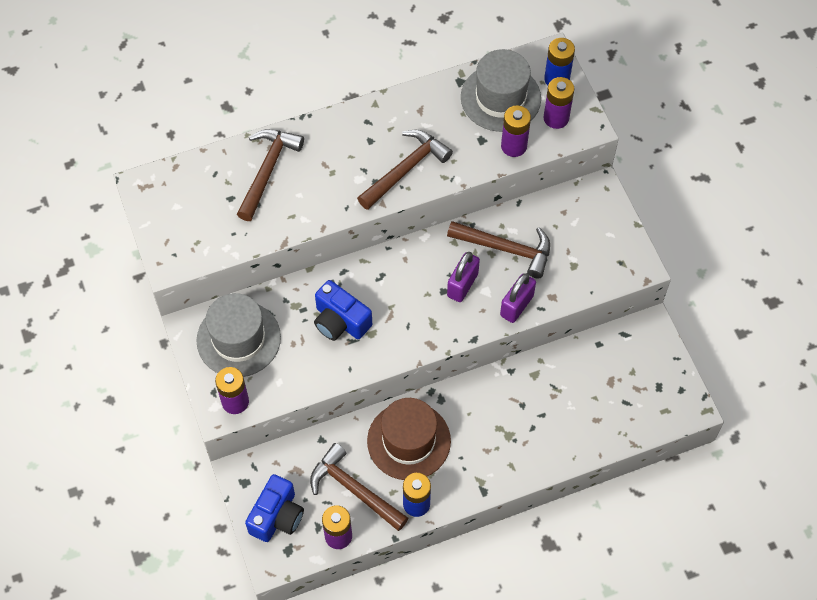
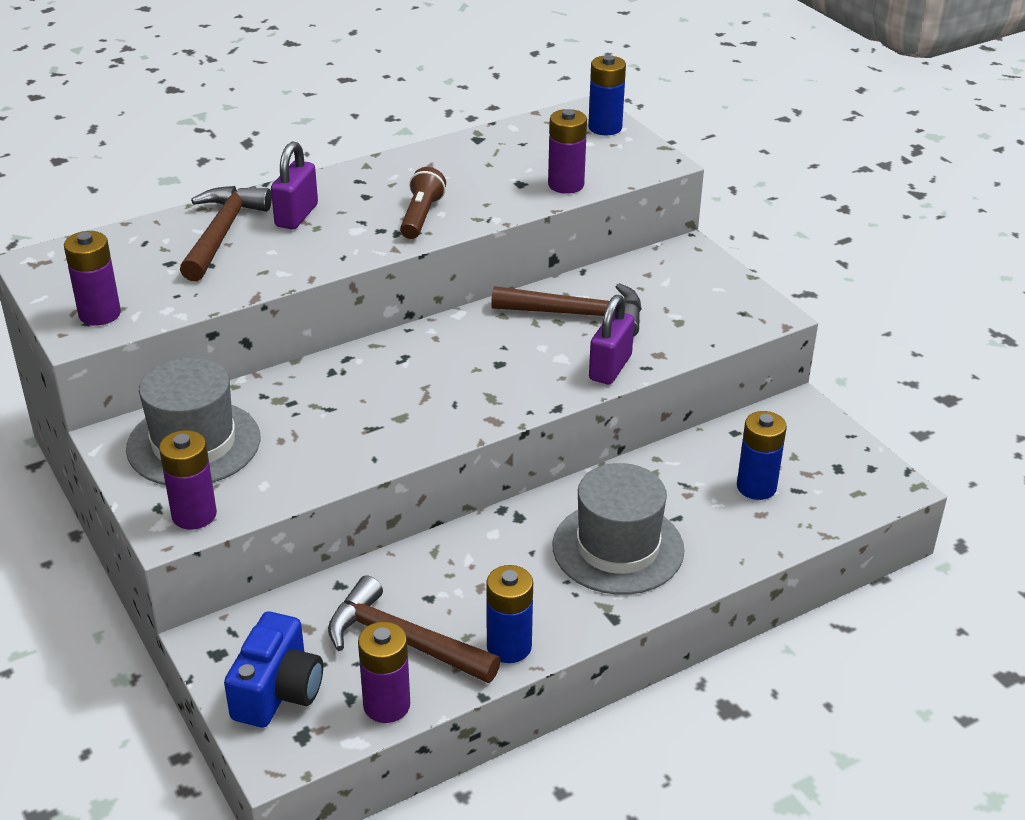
camera: 10 degrees left, 25 degrees down
blue camera [314,280,372,341] -> none
brown hammer [357,130,453,210] -> brown flashlight [400,167,446,239]
brown hat [367,398,451,480] -> none
purple padlock [447,252,480,302] -> purple padlock moved to [271,141,318,229]
grey hat [461,49,541,132] -> grey hat moved to [552,463,684,595]
purple battery [543,77,574,129] -> purple battery moved to [64,231,121,325]
none -> blue battery [737,411,787,500]

